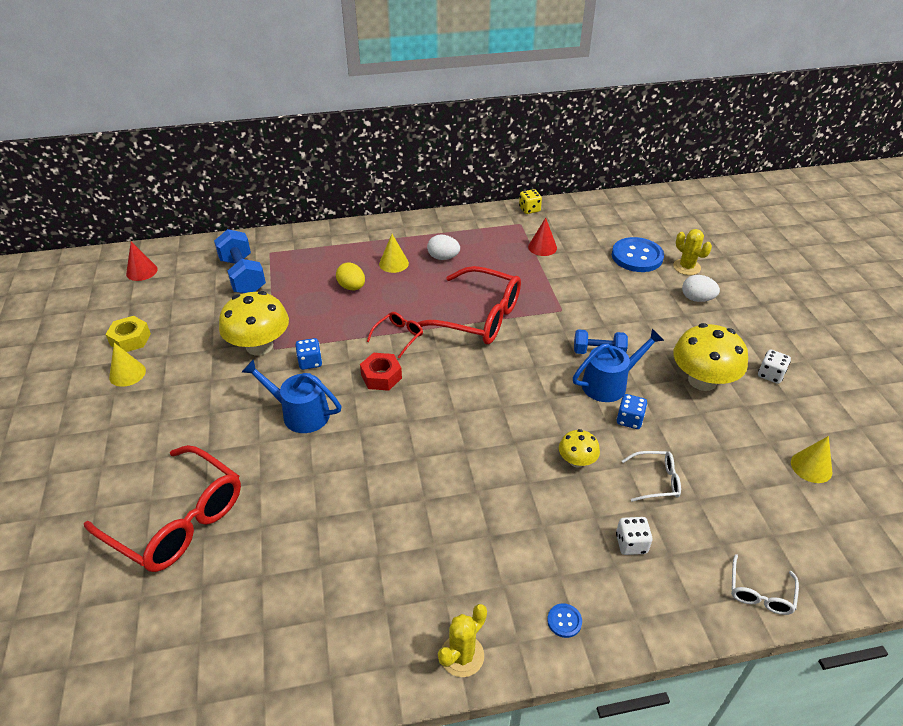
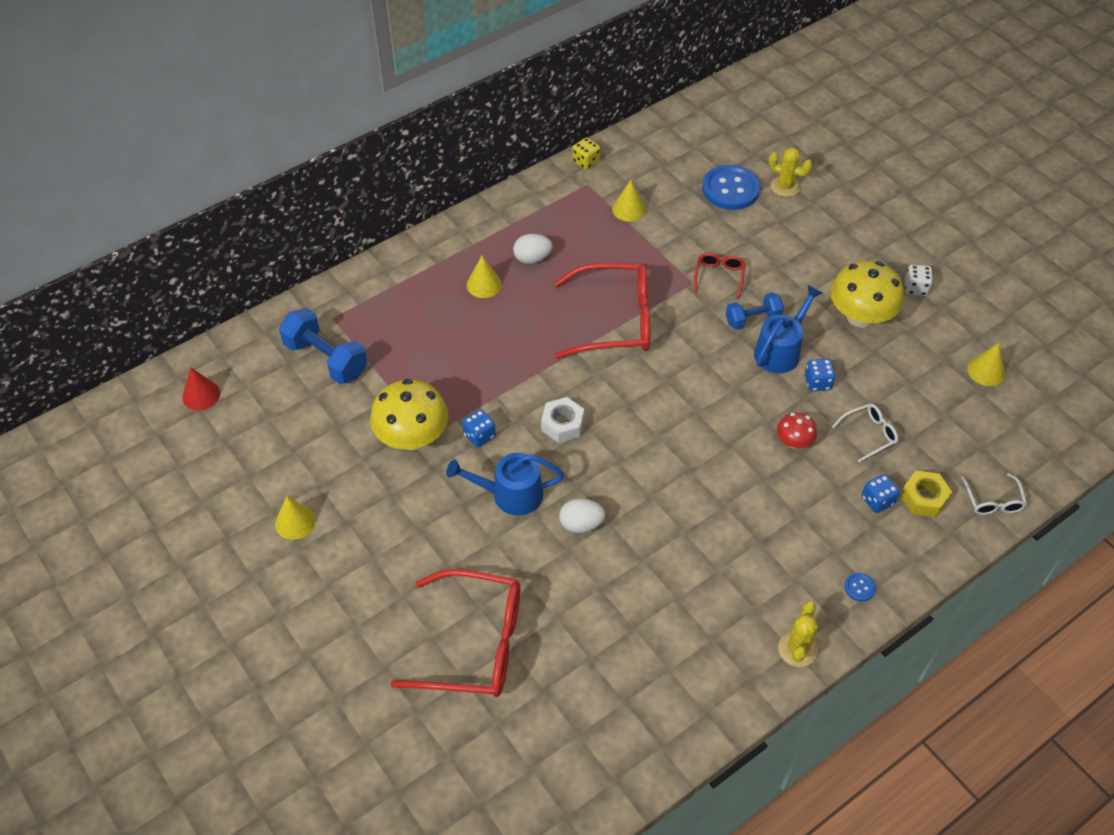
camera: 25 degrees left, 10 degrees up
yellow nut [105,316,151,352] -> yellow nut moved to [900,471,952,517]
yellow egg [336,262,365,290] -> none
red nut [360,353,402,391] -> white nut [541,397,584,443]
red glasses [367,312,423,358] -> red glasses moved to [694,253,745,299]
red cone [528,218,557,256] -> yellow cone [612,180,646,222]
yellow mushroom [559,429,600,468] -> red mushroom [777,412,817,449]
white dice [616,517,652,555] -> blue dice [862,474,900,513]
white egg [682,275,720,302] -> white egg moved to [559,499,606,533]

